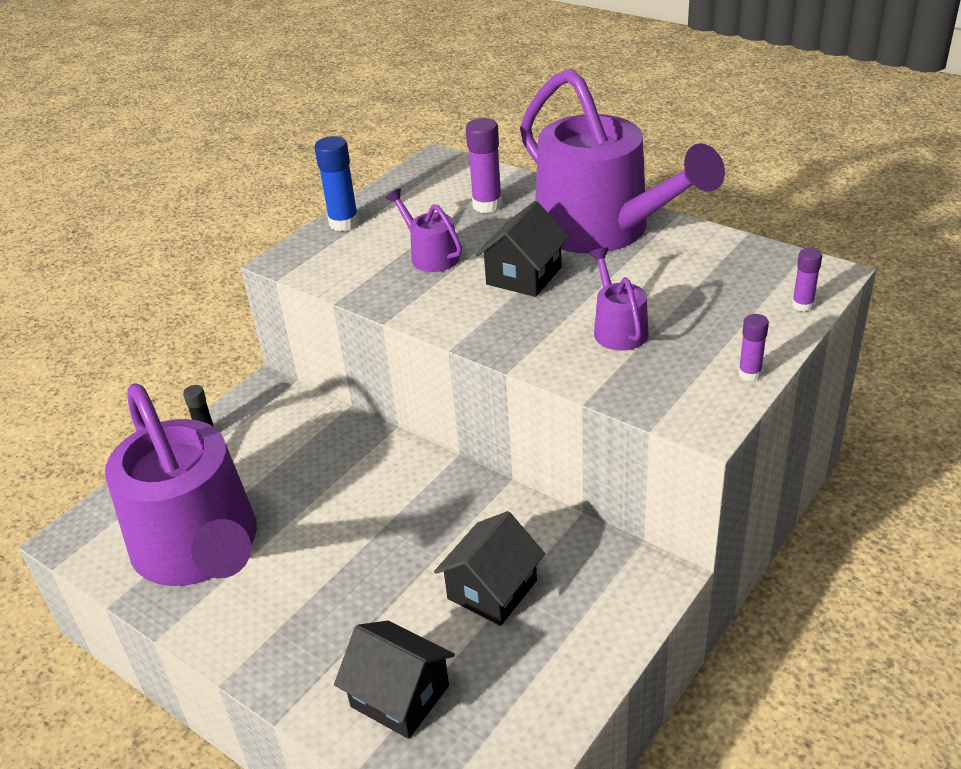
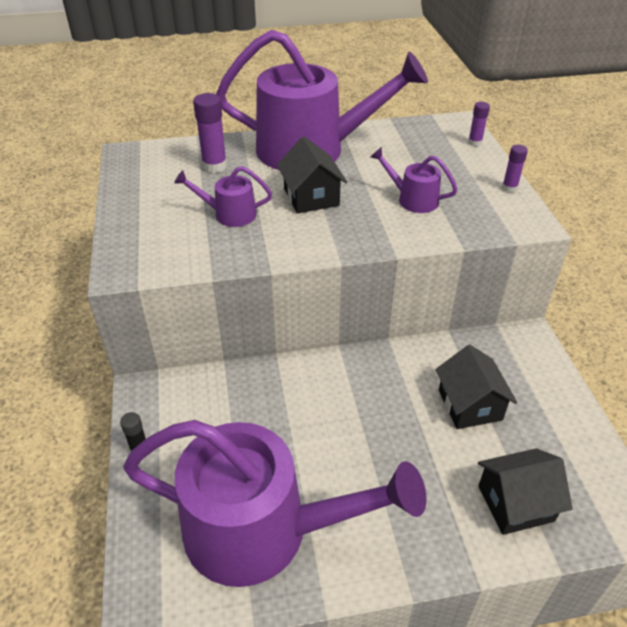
camera: 50 degrees left, 5 degrees up
blue glue stick [315,136,359,231] -> none

